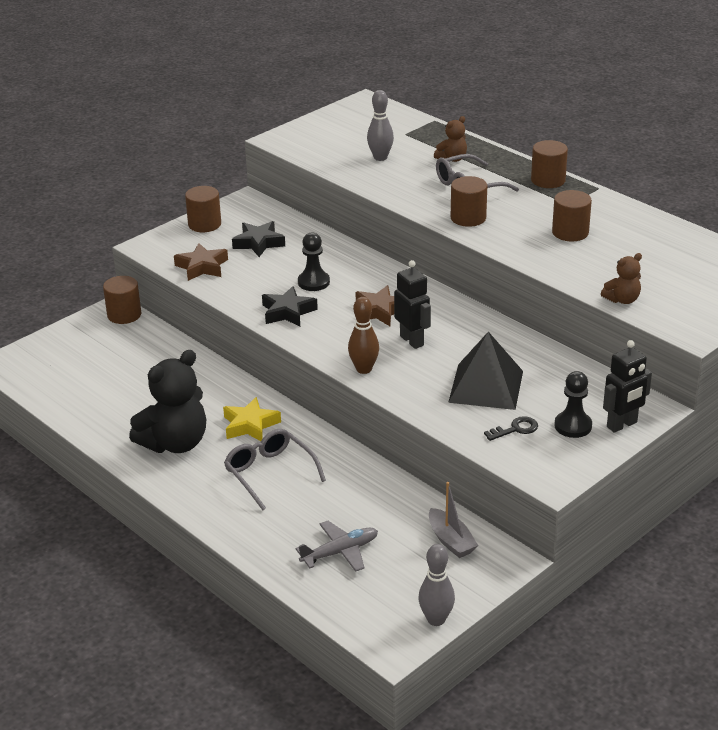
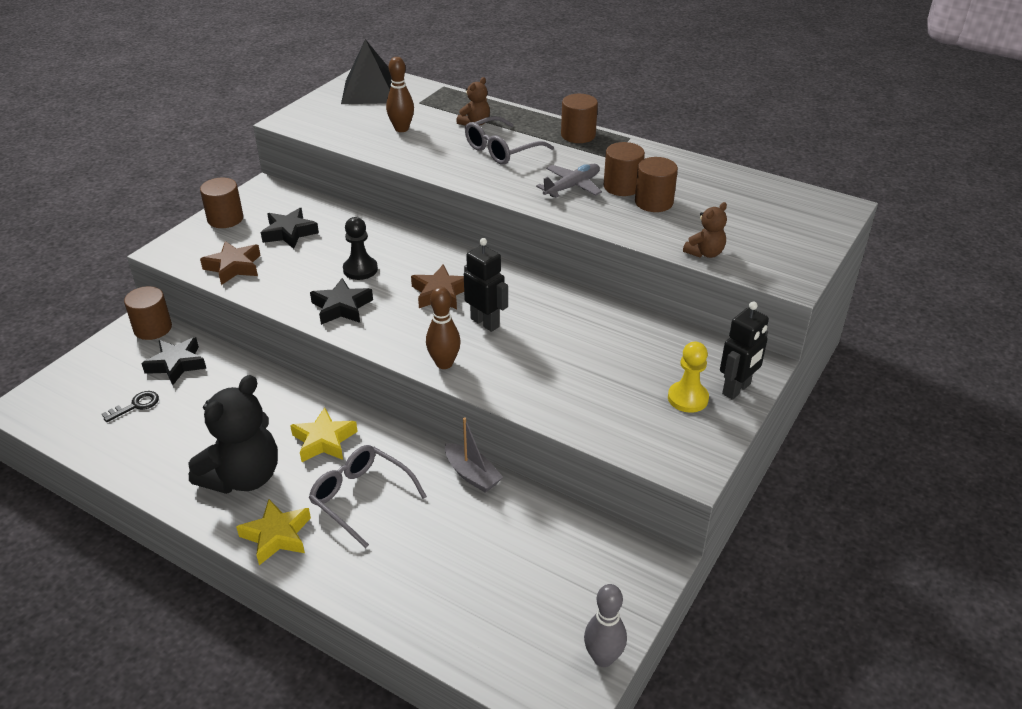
camera: 15 degrees left, 5 degrees up
grey plane [296,521,378,572] -> grey plane moved to [536,164,602,198]
grey bowling pin [367,90,394,161] -> brown bowling pin [386,57,414,132]
grey boat [429,482,478,558] -> grey boat moved to [445,417,503,493]
black pyramid [448,332,523,410] -> black pyramid moved to [341,39,392,104]
brown cylinder [451,176,487,227] -> brown cylinder moved to [635,157,678,212]
black key [484,416,538,441] -> black key moved to [102,391,159,422]
black pawn [554,371,592,438] -> yellow pawn [668,341,709,413]
none -> black star [141,337,206,385]
none -> yellow star [236,499,311,565]

